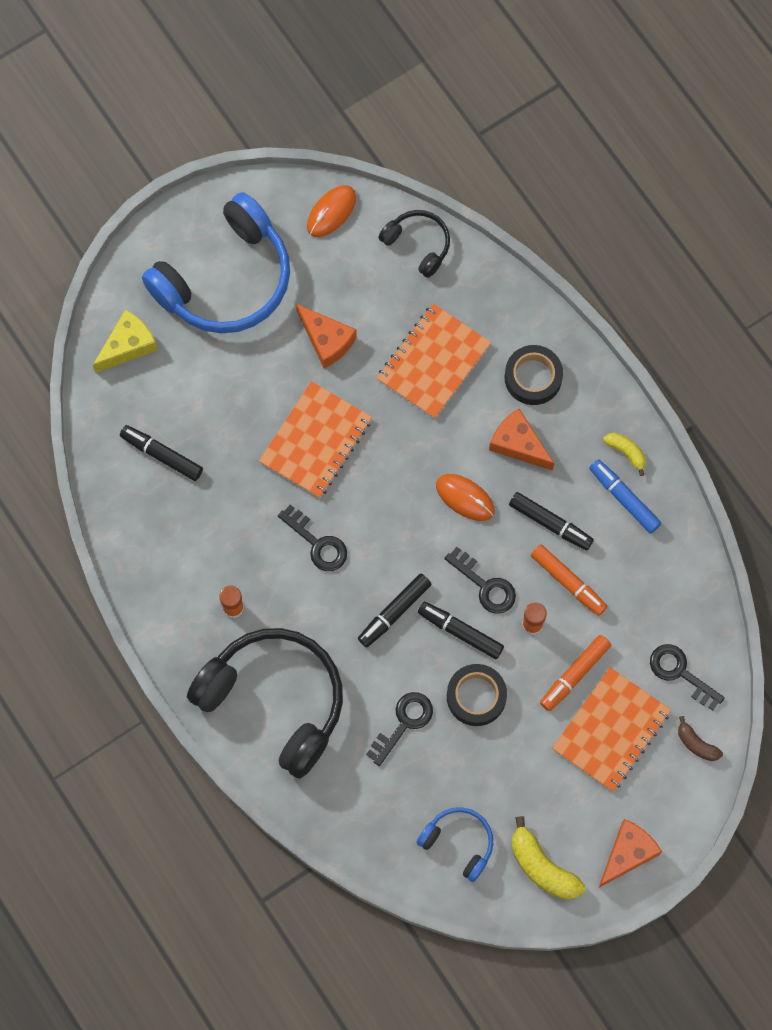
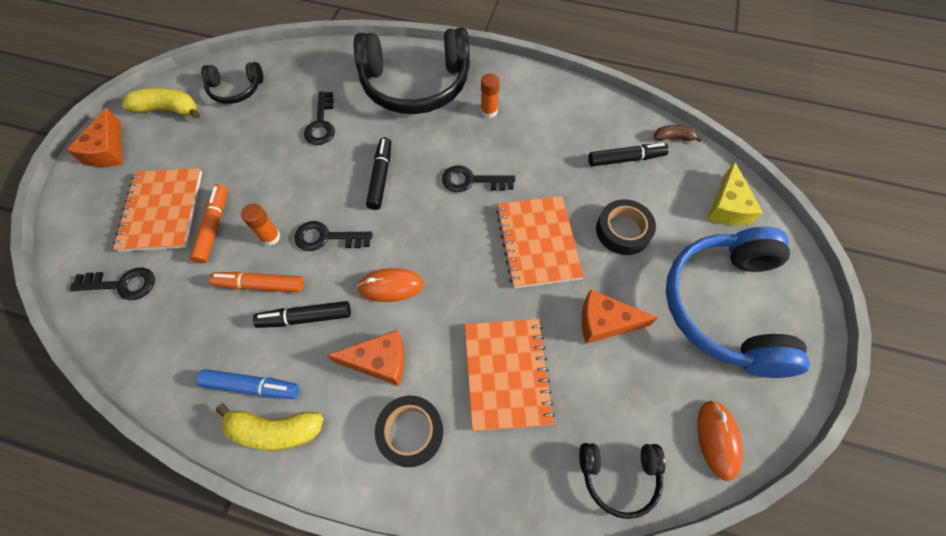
camera: 140 degrees right, 10 degrees down
blue headphones [416,807,493,882] -> black headphones [201,62,263,104]
black marker [418,602,504,659] -> none
black tape [447,664,507,726] -> black tape moved to [596,199,656,255]
yellow banana [603,433,646,476] -> yellow banana [216,403,324,450], size x1.72
brown banana [678,716,723,761] -> brown banana moved to [654,125,702,142]

